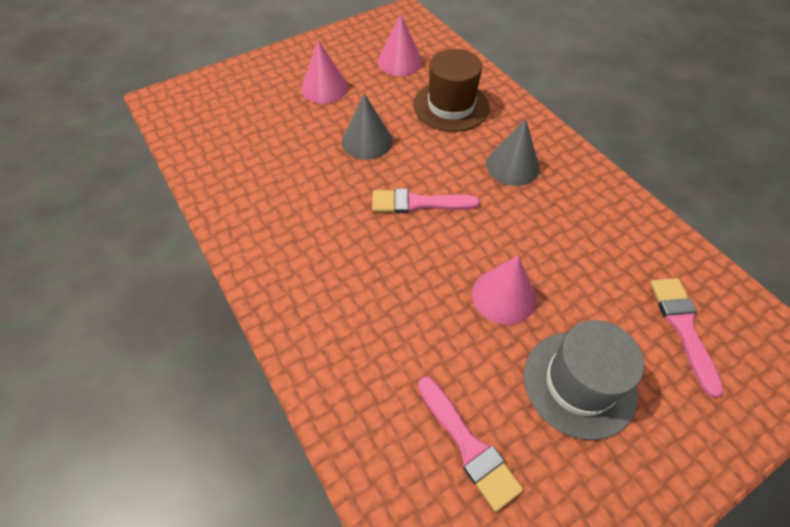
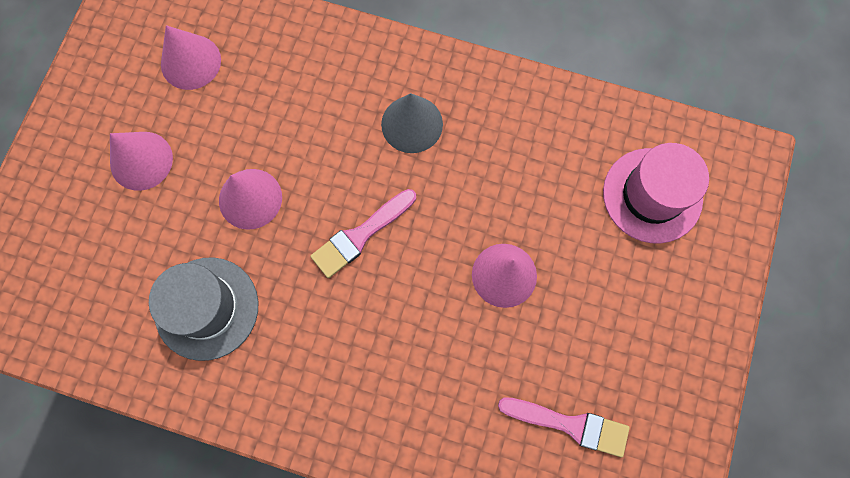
camera: 40 degrees left, 20 degrees up
grey cone [342,93,393,160] -> pink cone [219,169,282,230]
brown hat [413,49,489,132] -> none
grey hat [524,320,644,440] -> grey hat moved to [149,257,258,361]
pink brush [650,278,724,398] -> pink hat [603,143,709,244]

